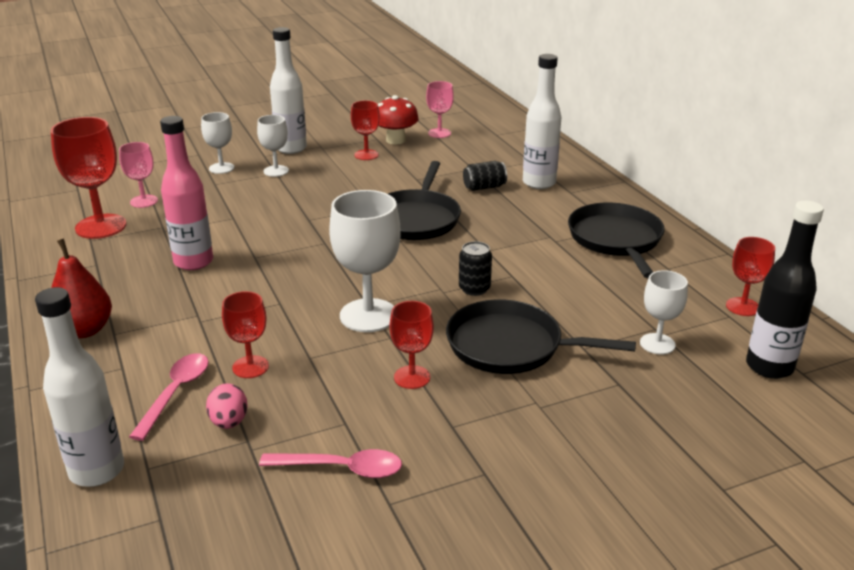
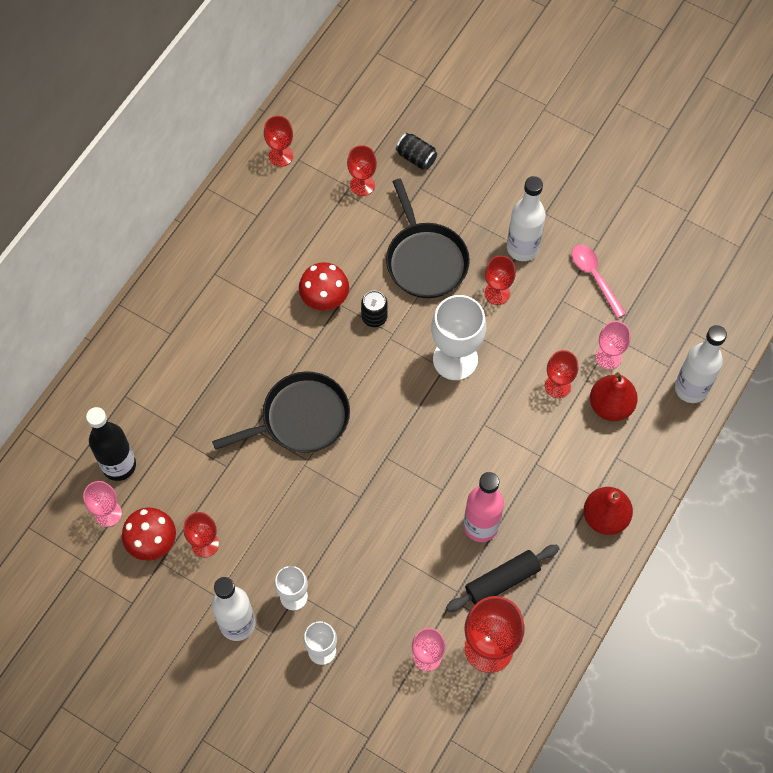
camera: 125 degrees left, 35 degrees up
pink spoon [129,353,209,441] -> red pear [590,372,638,421]
pink egg [206,384,247,429] -> pink goblet [596,321,631,369]
black can [463,161,507,191] -> black can moved to [396,133,437,169]
white bottle [523,54,561,189] -> white bottle moved to [507,176,546,261]
black pan [568,203,665,278] -> none
white goblet [640,270,688,355] -> red goblet [347,145,377,196]
black bottle [746,201,824,379] -> black bottle moved to [86,407,136,481]
none -> red mushroom [299,262,349,311]
none -> black rolling pin [446,545,559,612]

